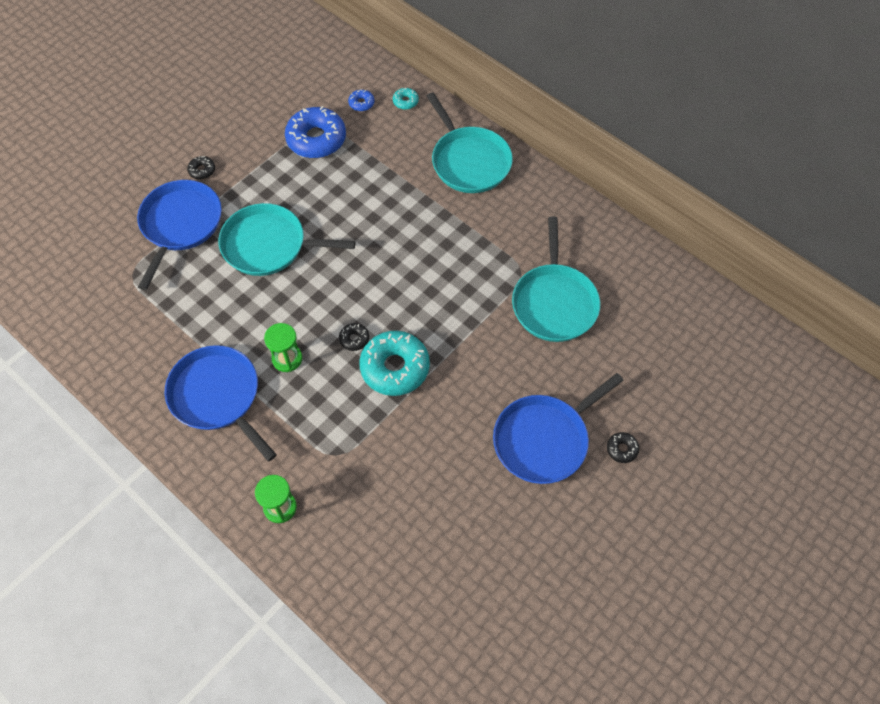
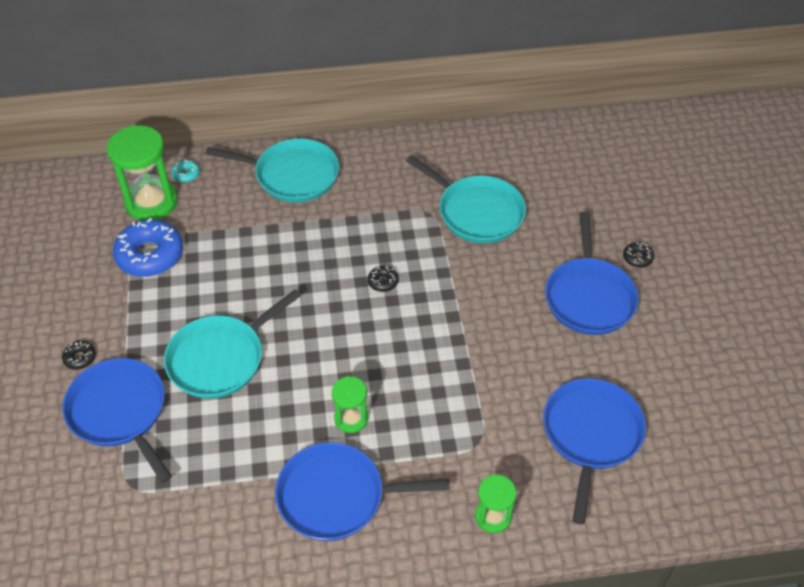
camera: 50 degrees left, 10 degrees down
black donut [339,323,369,351] -> black donut moved to [368,266,398,292]
blue donut [348,89,375,111] -> green hourglass [107,125,178,221]
turquoise donut [359,331,430,396] -> none
none -> blue pan [543,378,646,525]

